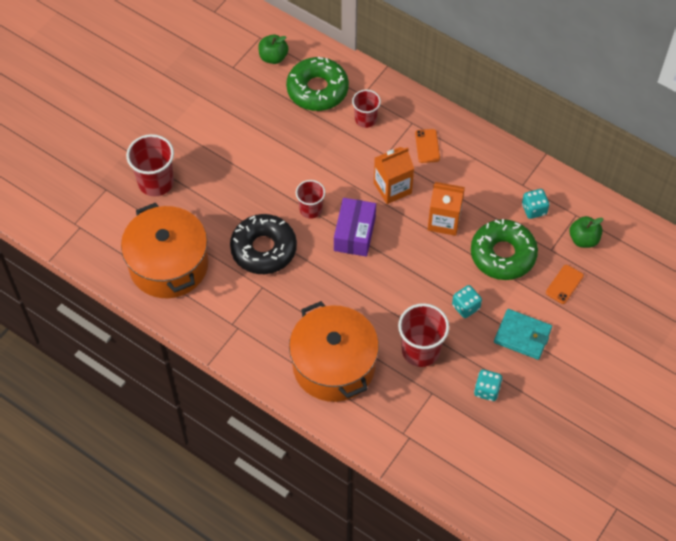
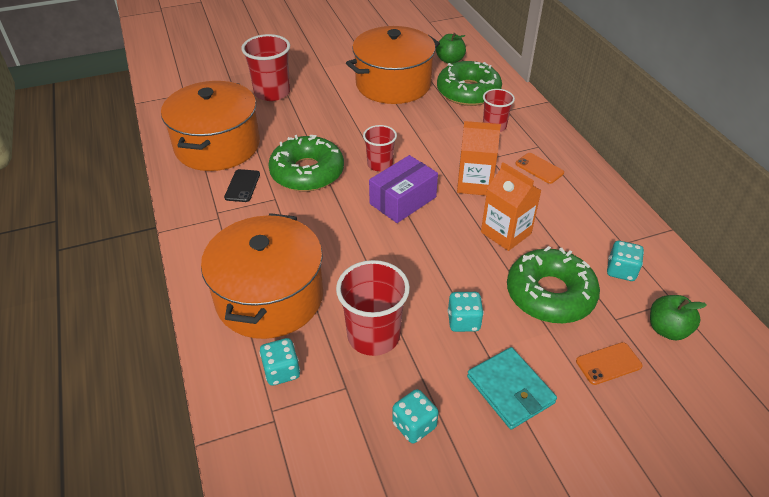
camera: 35 degrees right, 15 degrees down
black donut [230,214,297,274] -> green donut [268,135,344,191]
orange phone [415,129,440,163] -> orange phone turned 75 degrees counterclockwise [515,153,564,184]
none -> black phone [224,169,260,202]
none -> turquoise dice [259,338,300,386]
none -> orange pot [346,26,440,104]

